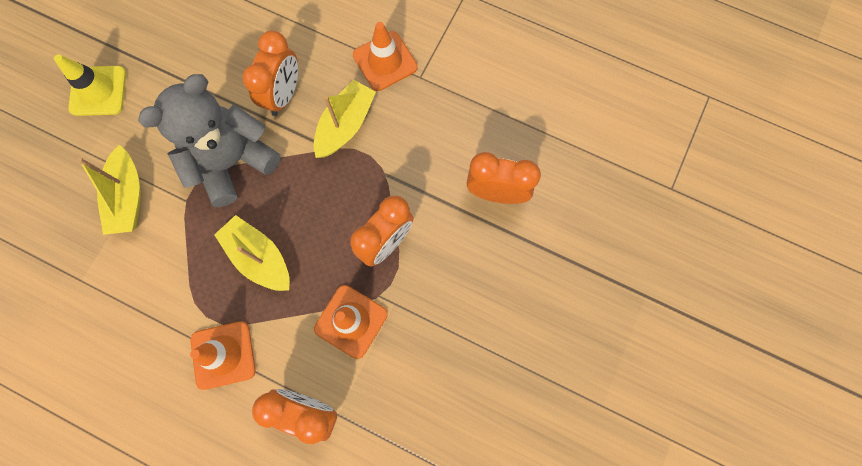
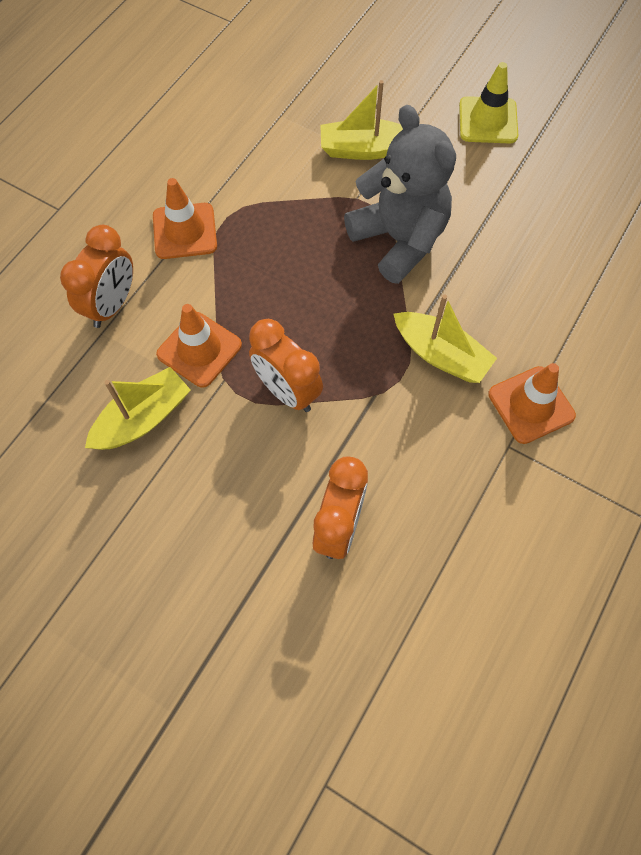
camera: 95 degrees right, 10 degrees down
yellow boat [214,215,290,291] -> yellow boat moved to [85,367,191,450]
orange clock [243,30,298,116] -> none

